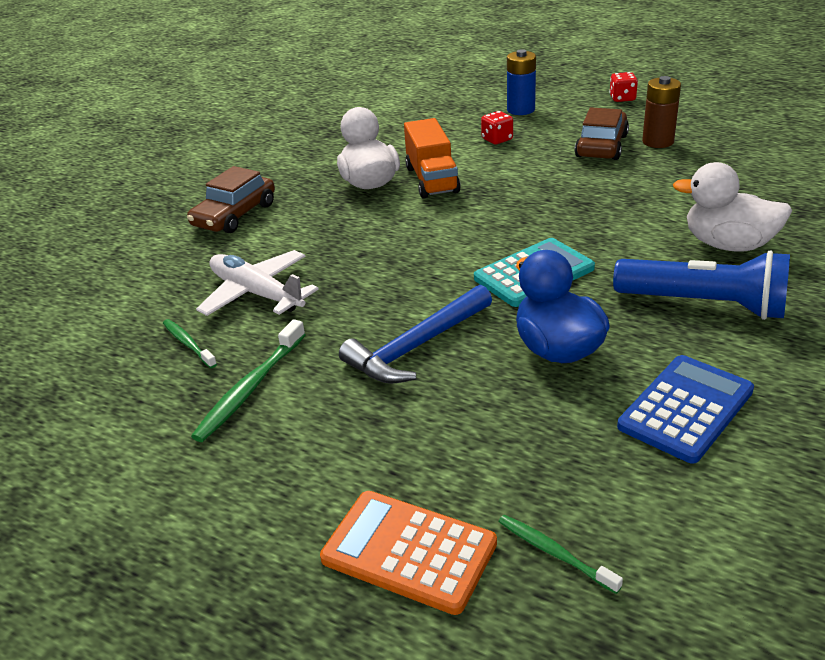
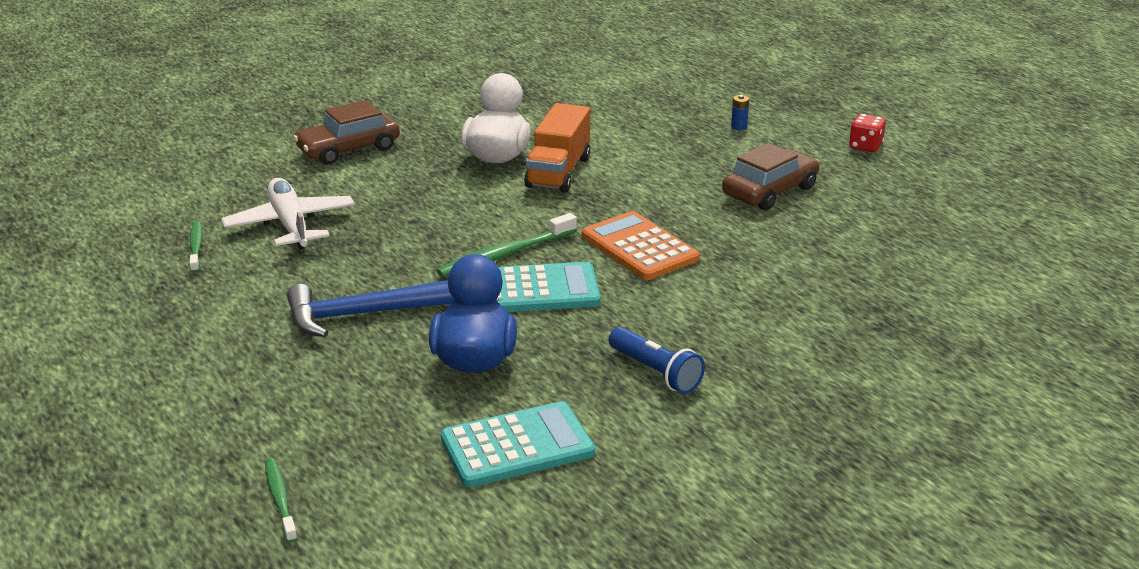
camera: 25 degrees right, 5 degrees down
green toothbrush [191,319,306,442] -> green toothbrush moved to [436,213,577,277]
orange calculator [320,491,497,615] -> orange calculator moved to [582,211,700,280]
red dice [481,111,513,144] -> none
blue battery [507,49,536,115] -> blue battery [731,95,749,130], size x0.47
blue flashlight [613,250,790,320] -> blue flashlight [609,327,705,394], size x0.60
blue calculator [617,355,754,464] -> turquoise calculator [441,401,595,487]
brown battery [642,76,681,148] -> none
white duck [673,162,792,252] -> none

